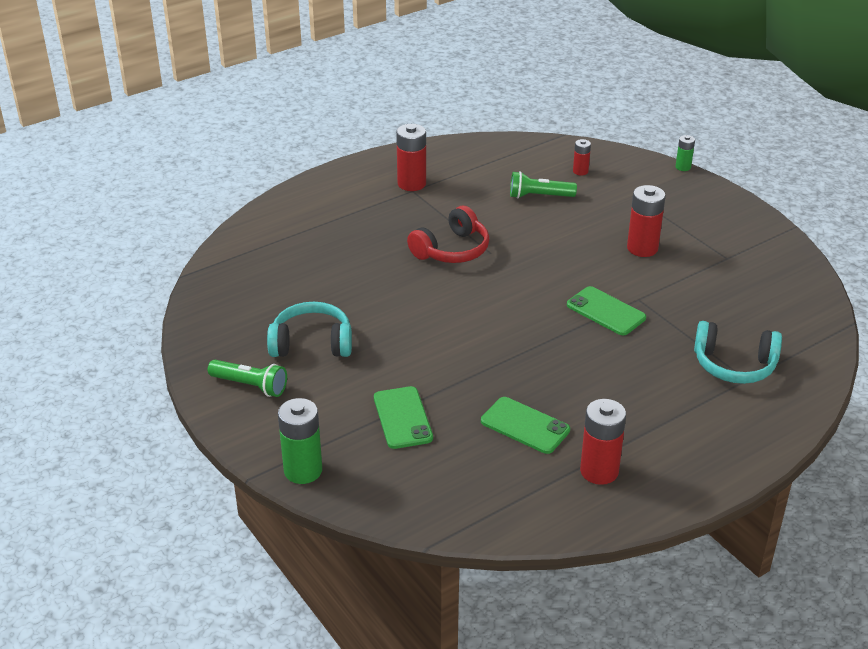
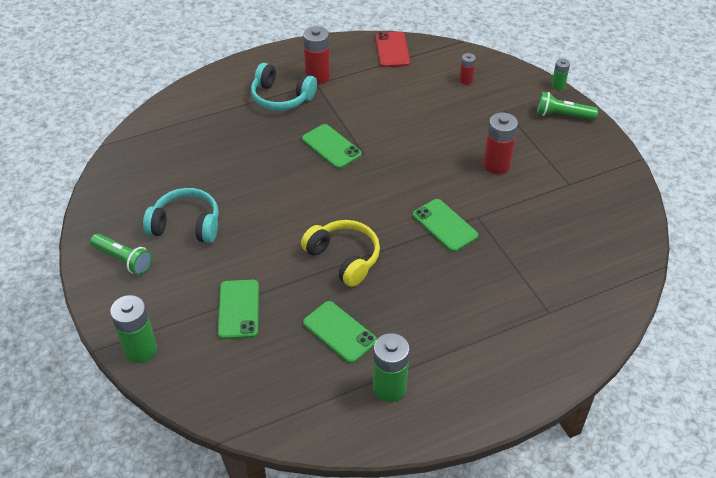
camera: 10 degrees right, 10 degrees up
red headphones [407,206,489,263] -> green phone [302,124,362,169]
green flashlight [510,171,577,199] -> green flashlight moved to [537,92,598,120]
red battery [580,399,626,485] -> green battery [373,333,410,402]
turquoise headphones [694,321,782,384] -> turquoise headphones moved to [251,63,317,111]
none -> yellow headphones [301,220,380,287]
none -> red phone [376,31,410,67]

